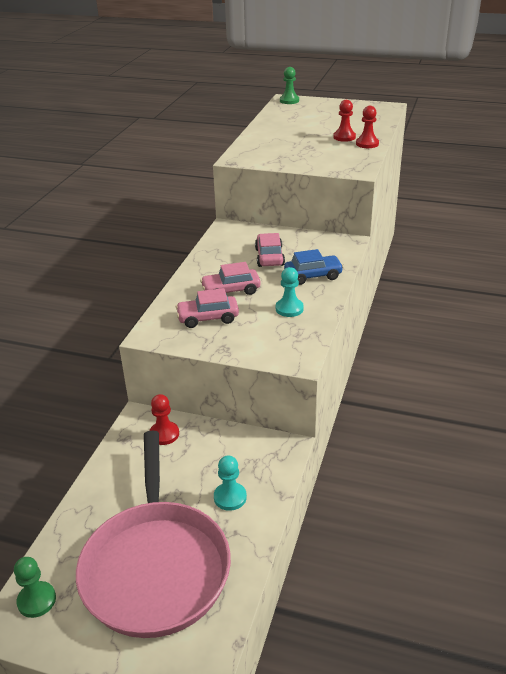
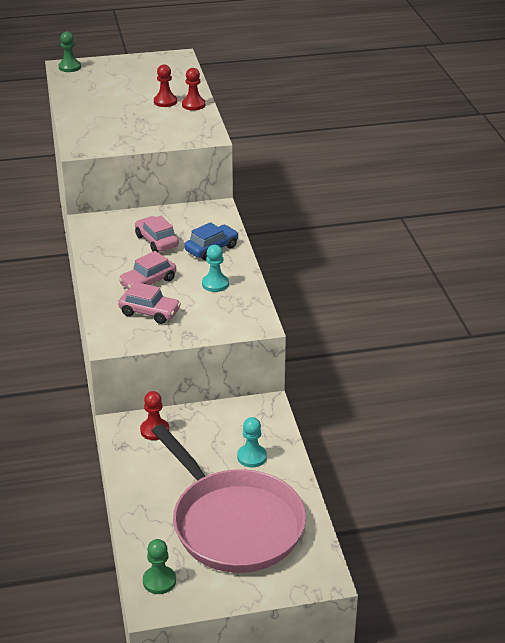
camera: 30 degrees left, 0 degrees up
pink car [176,288,239,328] -> pink car turned 120 degrees counterclockwise [118,282,181,324]

